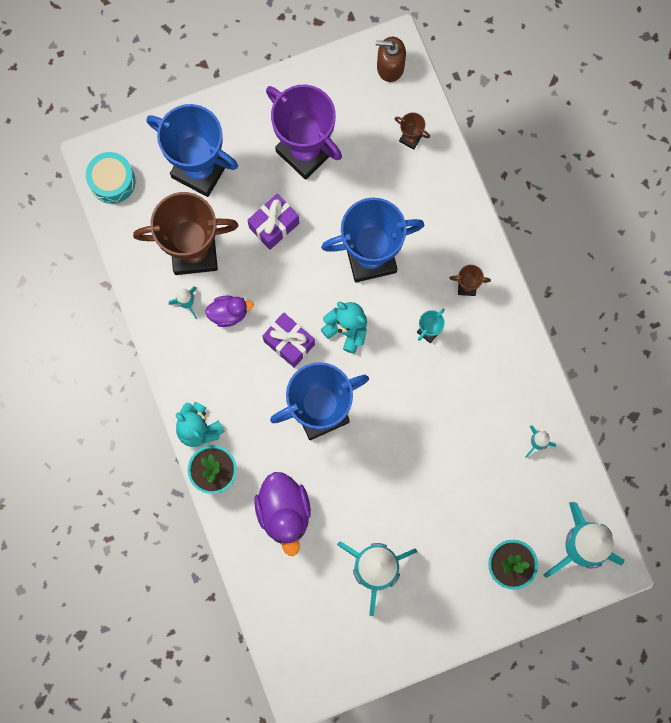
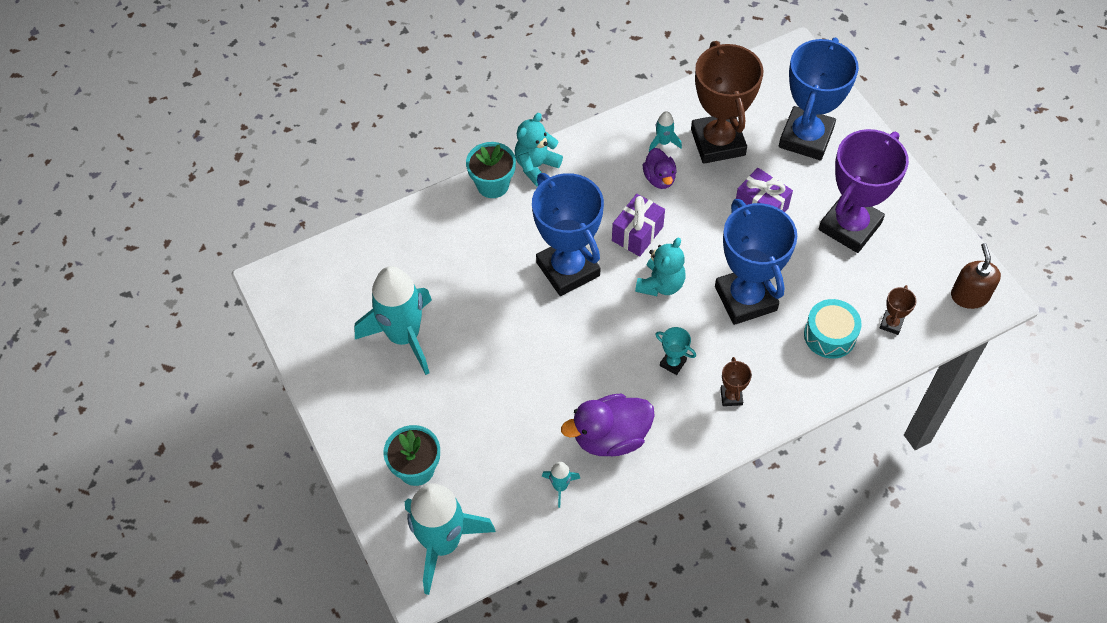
camera: 85 degrees right, 20 degrees down
turquoise drum [86,152,136,204] -> turquoise drum moved to [804,299,862,359]
purple duck [254,472,311,556] -> purple duck moved to [561,394,655,456]

